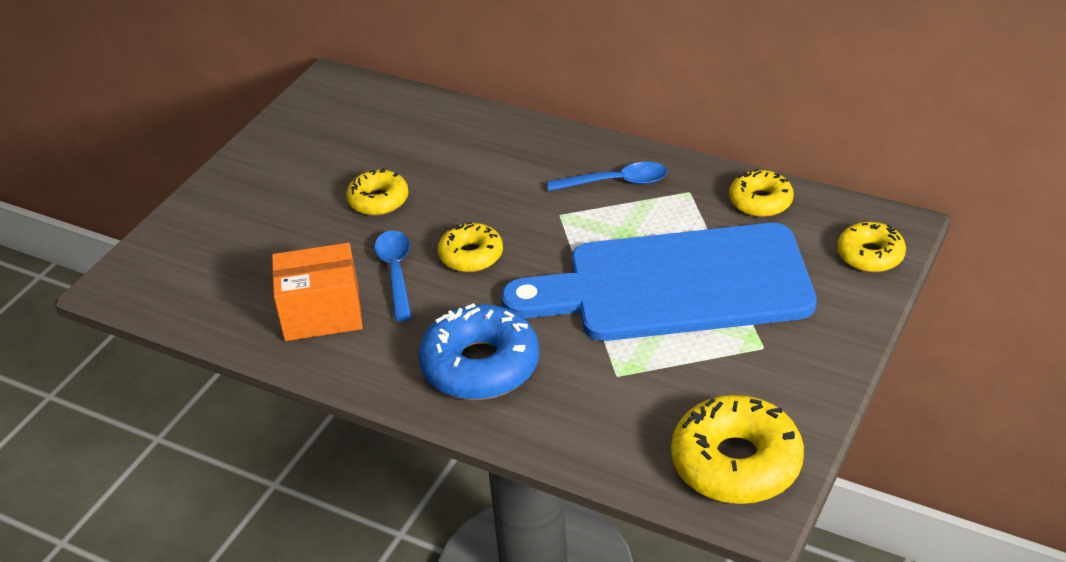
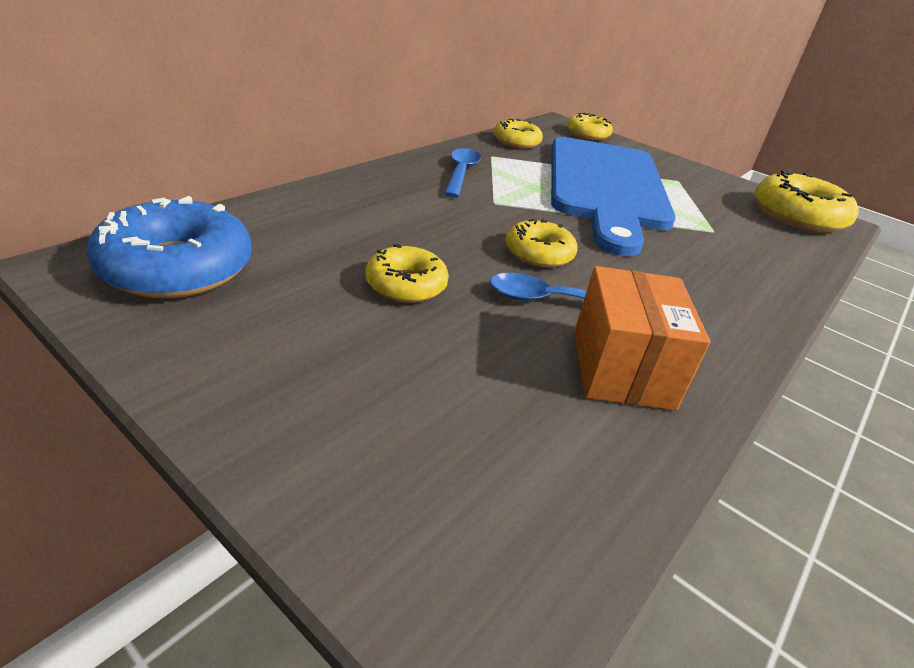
camera: 85 degrees left, 5 degrees down
blue donut [418,303,539,400] -> blue donut moved to [86,196,252,298]

